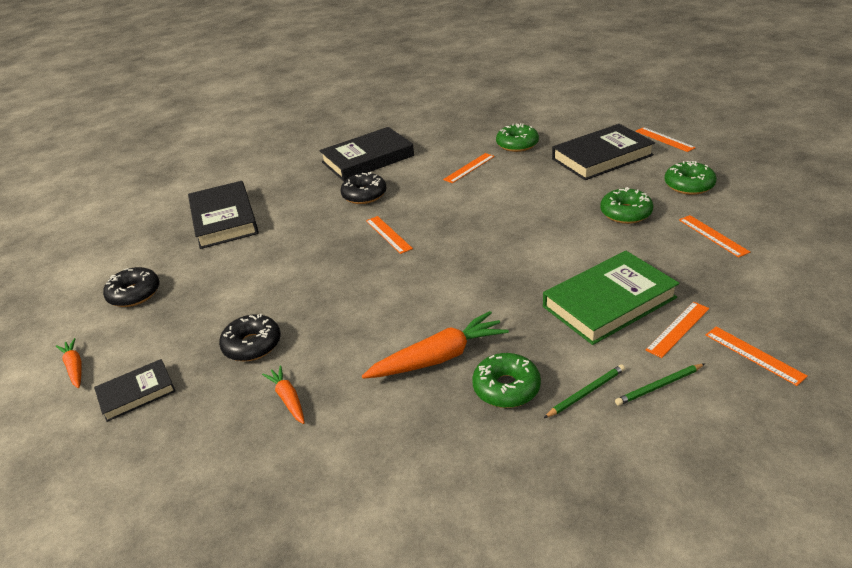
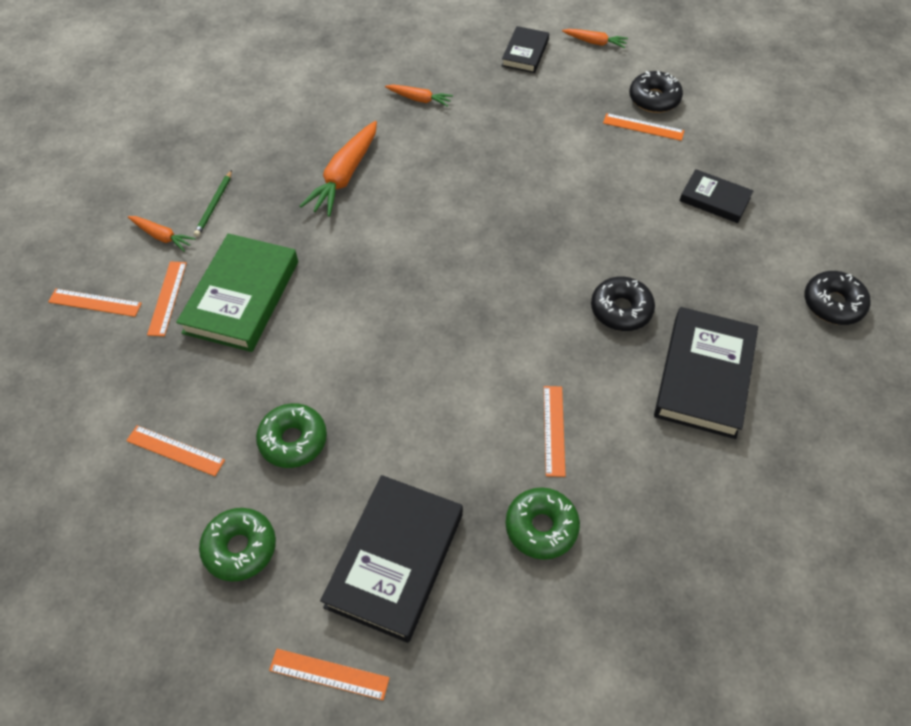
camera: 135 degrees right, 20 degrees up
black book [188,181,259,249] -> black book [679,169,754,223], size x0.57
black donut [219,314,281,361] -> black donut moved to [804,271,871,325]
orange ruler [366,216,413,254] -> orange ruler moved to [603,113,684,141]
green donut [472,353,541,408] -> none
green pencil [615,364,704,406] -> orange carrot [128,216,196,252]

